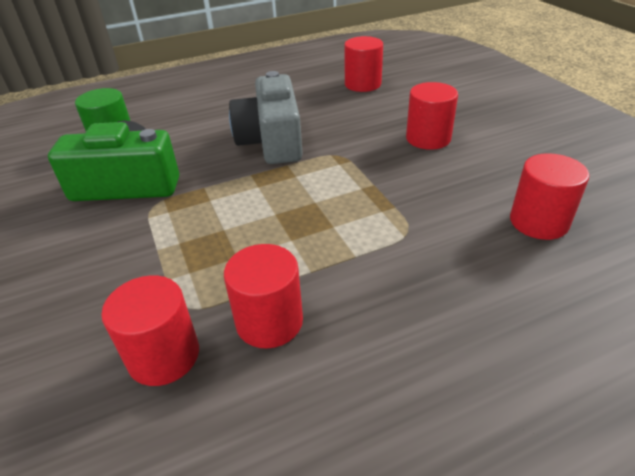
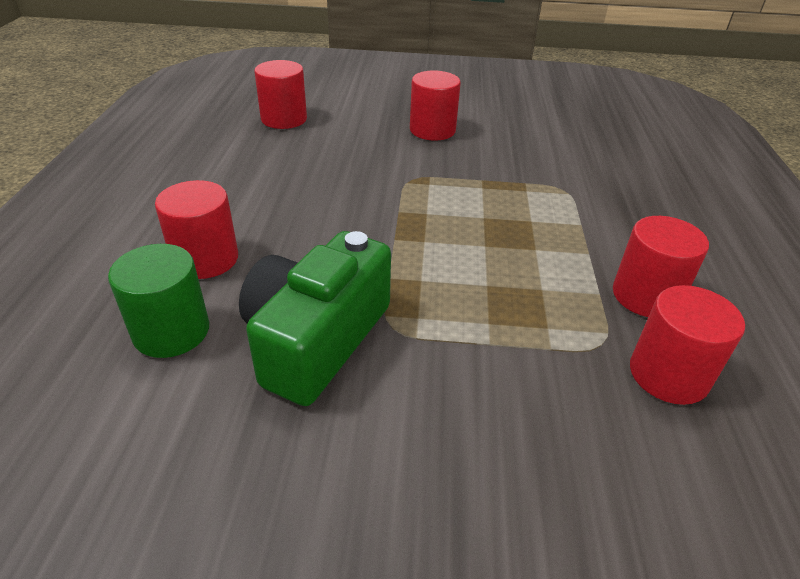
camera: 65 degrees left, 0 degrees up
grey camera [229,71,303,164] -> none
red cylinder [510,153,589,240] -> red cylinder moved to [155,180,238,279]

